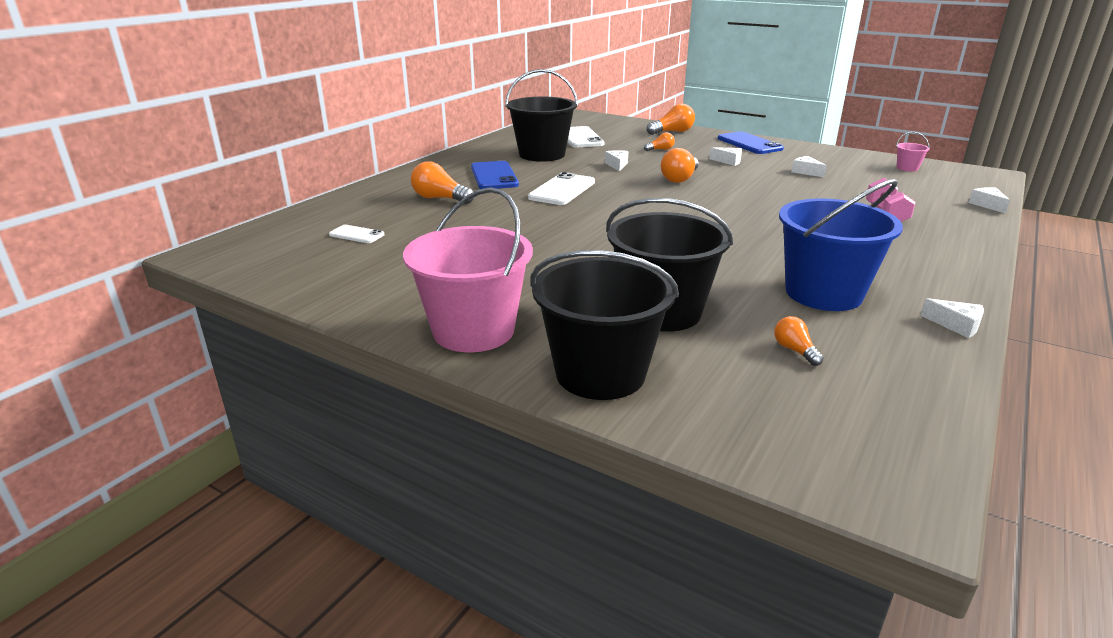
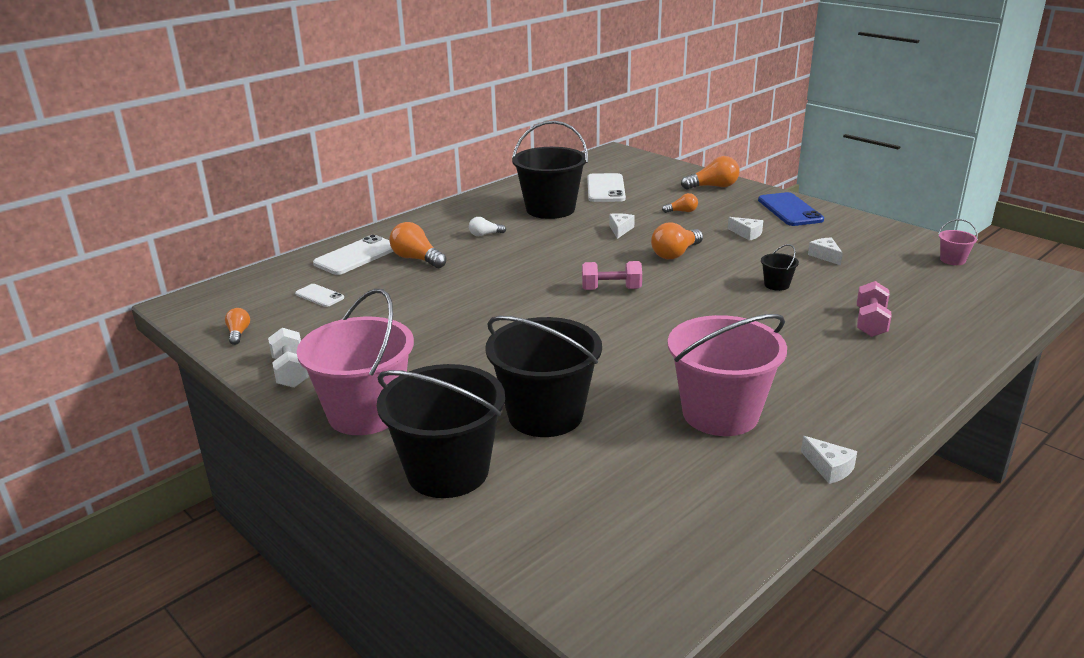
camera: 15 degrees right, 0 degrees up
blue phone [471,161,519,189] -> white light bulb [469,217,506,236]
white phone [528,172,595,205] -> white phone moved to [313,235,394,275]
orange light bulb [774,316,824,366] -> orange light bulb moved to [225,308,250,345]
blue bucket [779,179,903,311] -> pink bucket [668,314,787,436]
white cheese [969,187,1010,214] -> none
none -> white dumbbell [268,328,309,388]
none -> pink dumbbell [582,261,642,290]
none -> black bucket [761,244,799,291]

